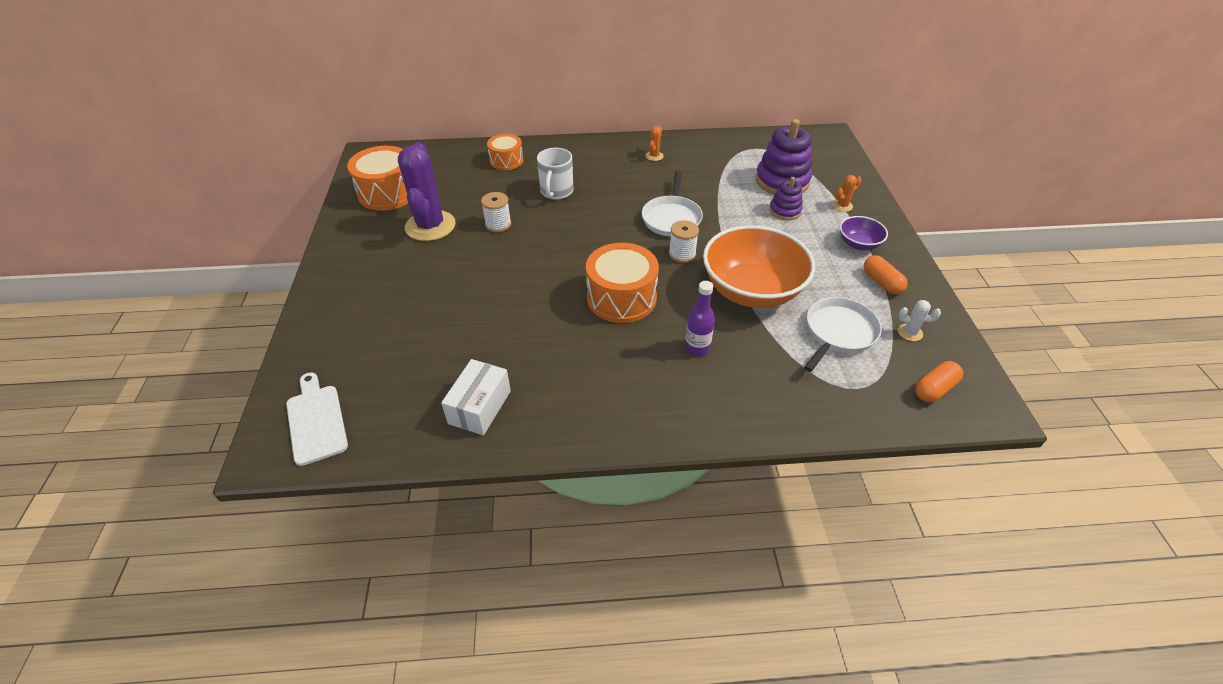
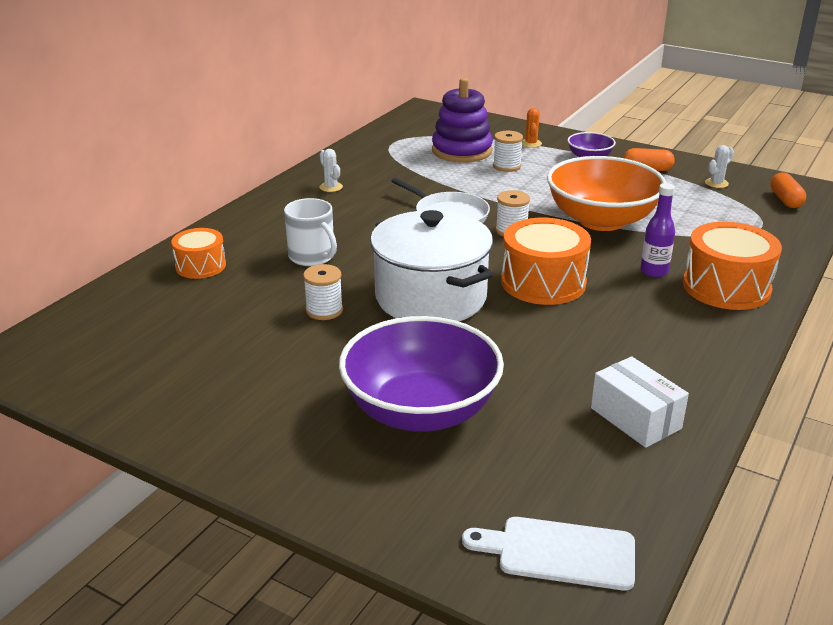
camera: 55 degrees left, 15 degrees down
orange drum [347,146,408,211] -> orange drum moved to [683,222,782,310]
purple cactus [398,142,456,241] -> none
orange cactus [645,126,664,161] -> white cactus [320,149,343,192]
purple stacking toy [769,177,803,220] -> white spool [493,131,523,172]
white pan [804,297,882,372] -> none
none -> purple bowl [339,316,504,432]
none -> white pot [370,210,493,321]

